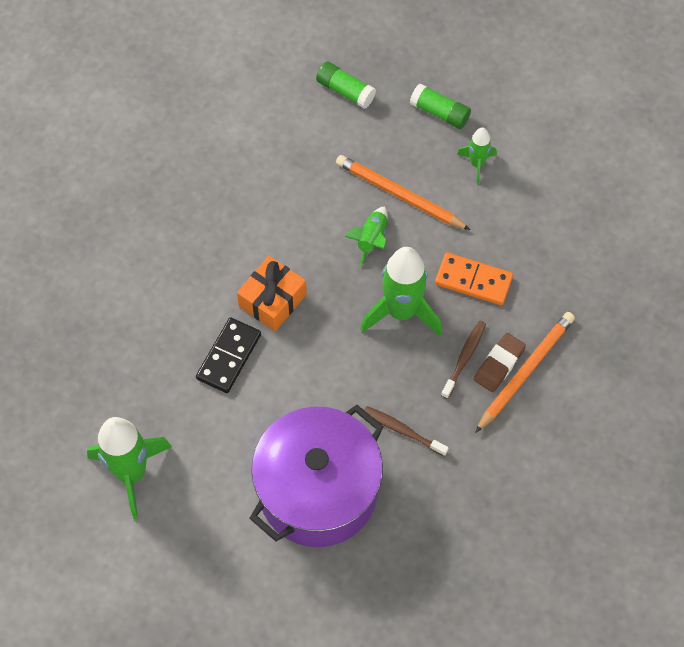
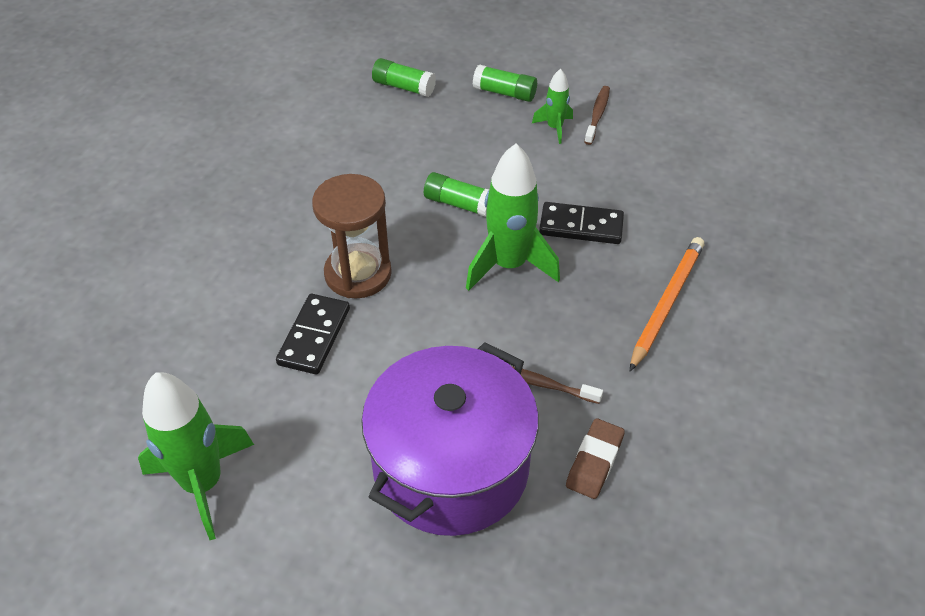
camera: 10 degrees left, 15 degrees down
orange gift [237,256,307,331] -> brown hourglass [312,174,392,299]
orange pencil [336,155,471,230] -> none
green rocket [345,207,387,267] -> green glue stick [424,172,489,217]
orange domino [435,252,513,305] -> black domino [539,202,624,244]
brown toothbrush [441,321,486,399] -> brown toothbrush moved to [584,86,610,145]
brown eraser [474,333,526,392] -> brown eraser moved to [566,419,625,499]

